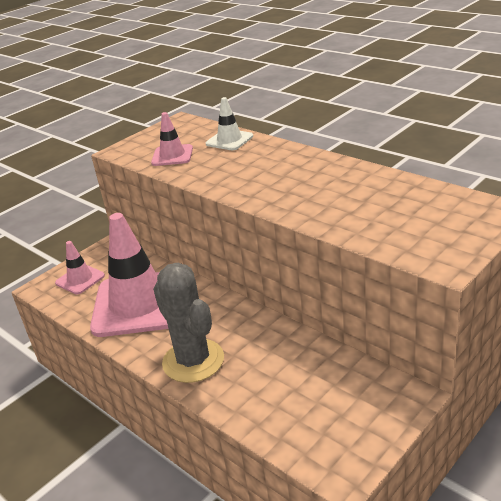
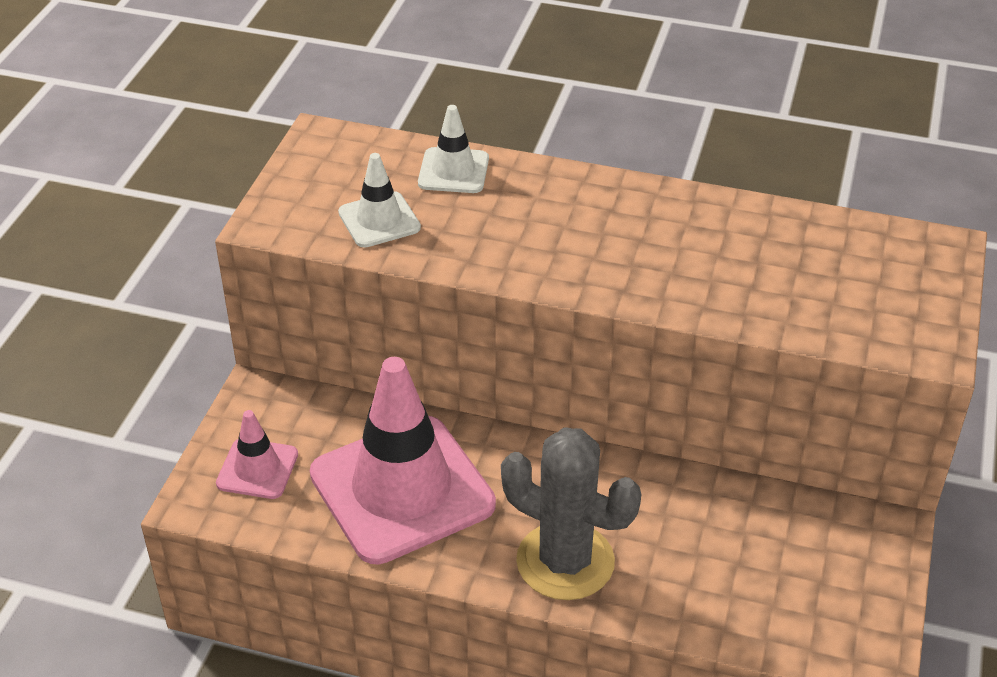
camera: 30 degrees left, 10 degrees up
pink traffic cone [151,112,193,166] -> white traffic cone [338,153,421,248]

